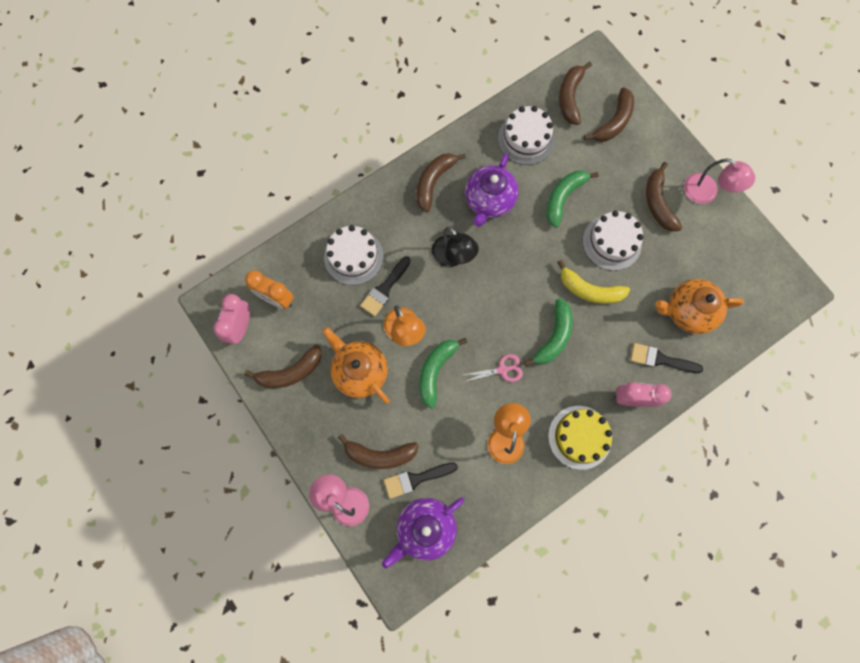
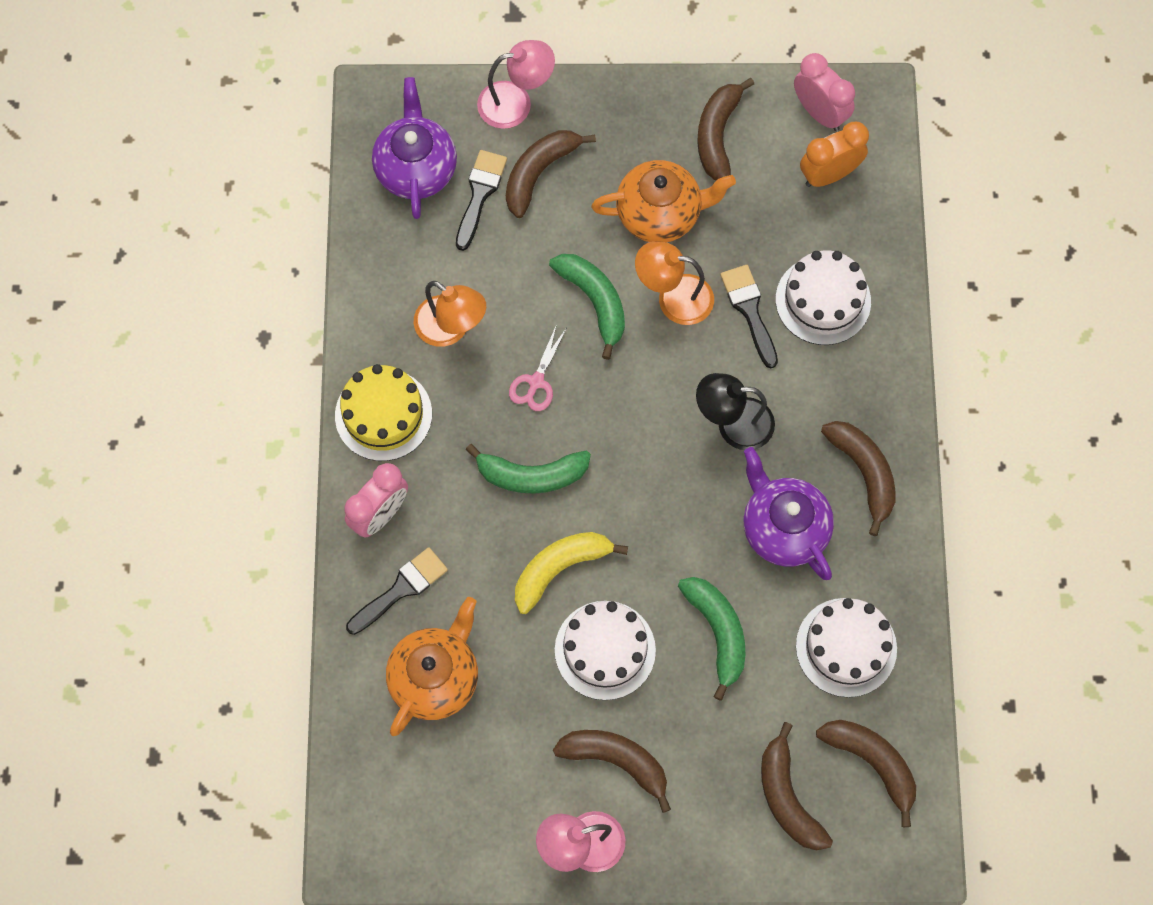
camera: 125 degrees right, 5 degrees down
green banana [524,298,573,366] -> green banana turned 60 degrees counterclockwise [465,444,591,494]

